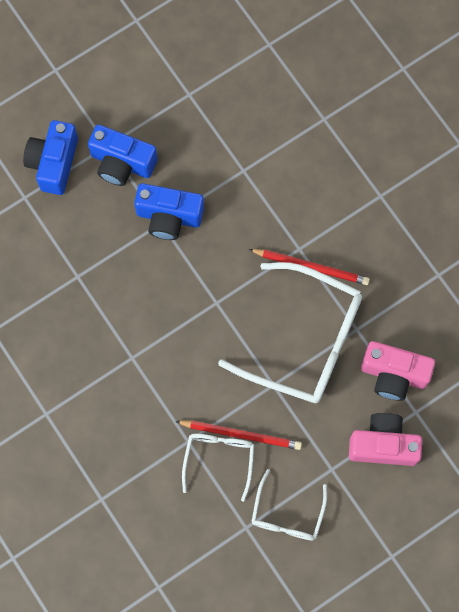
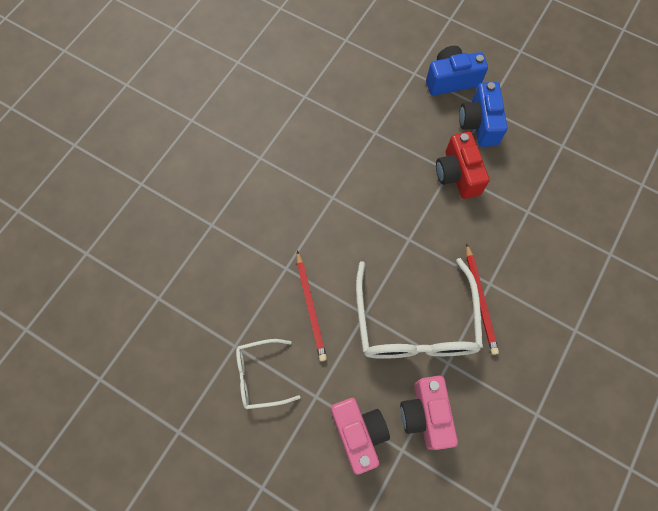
camera: 65 degrees right, 5 degrees down
blue camera [134,183,204,240] -> red camera [436,132,489,199]
white glasses [182,434,254,502] -> none

